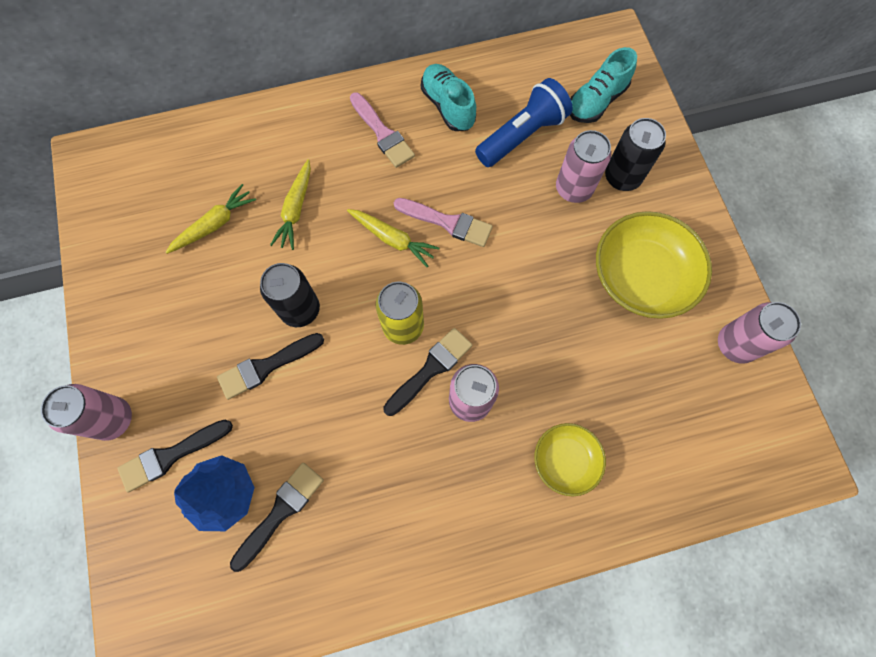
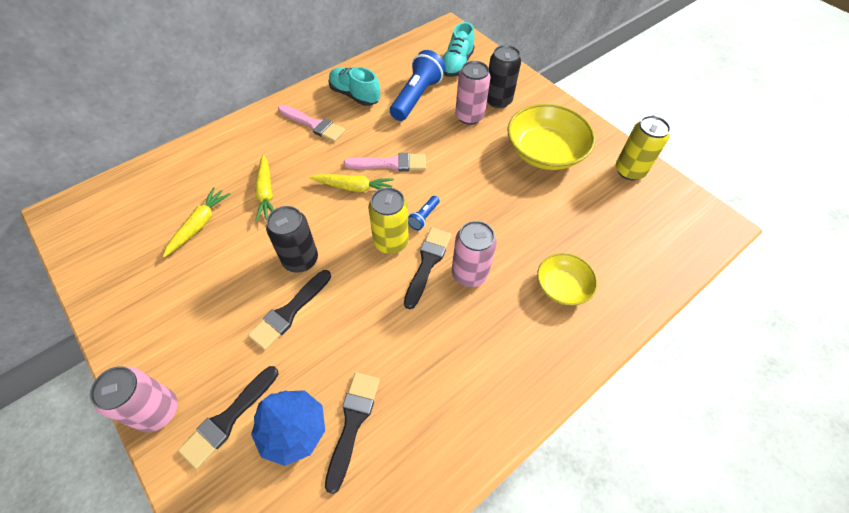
camera: 25 degrees left, 15 degrees down
pink can [718,302,801,364] -> yellow can [616,115,671,180]
none -> blue flashlight [408,196,440,230]

